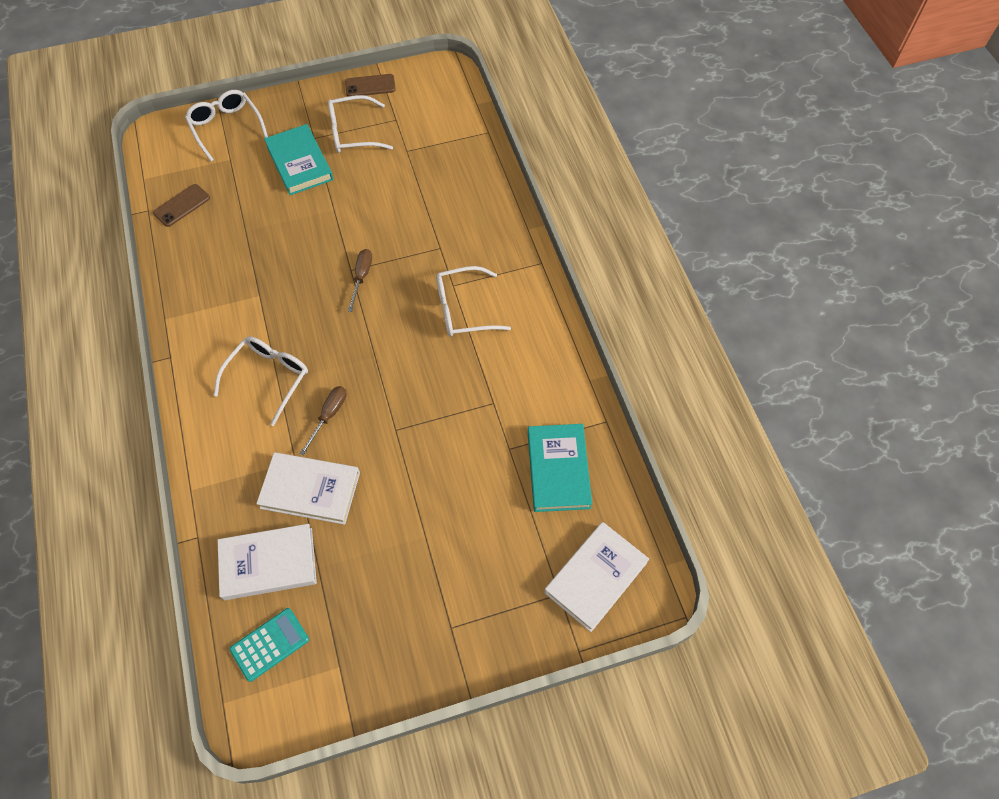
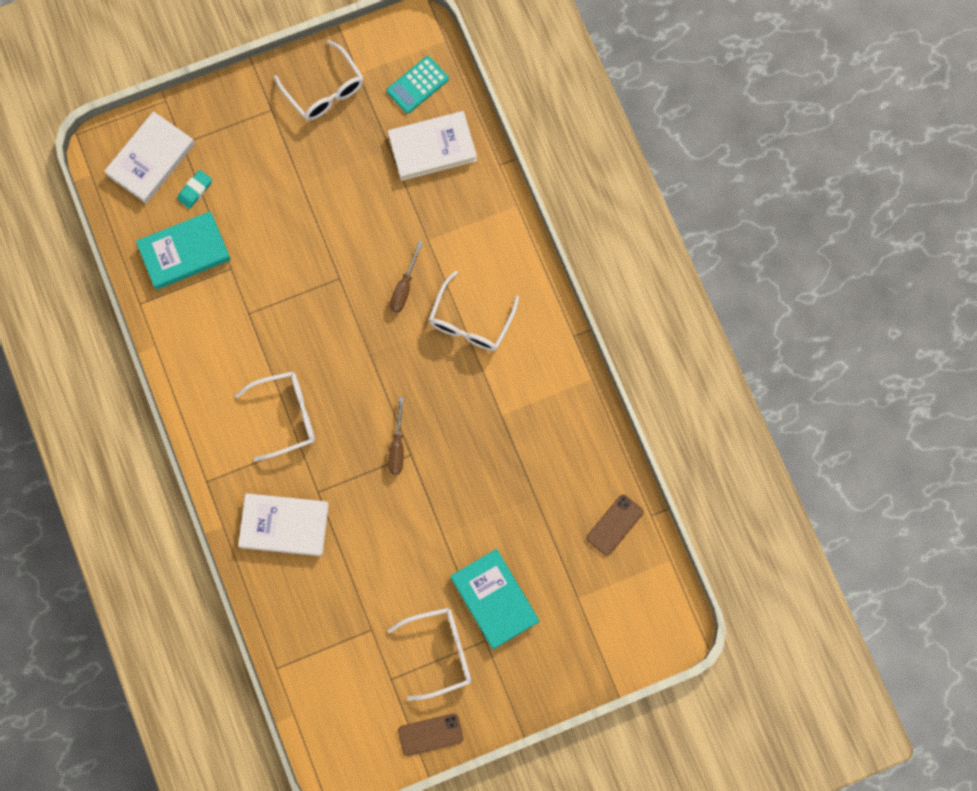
camera: 175 degrees right, 15 degrees up
white glasses [185,90,268,162] -> white glasses moved to [274,40,364,120]
white book [256,452,360,525] -> white book moved to [238,493,329,556]
turquoise book [528,424,592,512] -> turquoise book turned 75 degrees clockwise [136,211,231,290]
none -> turquoise eraser [177,170,212,209]

